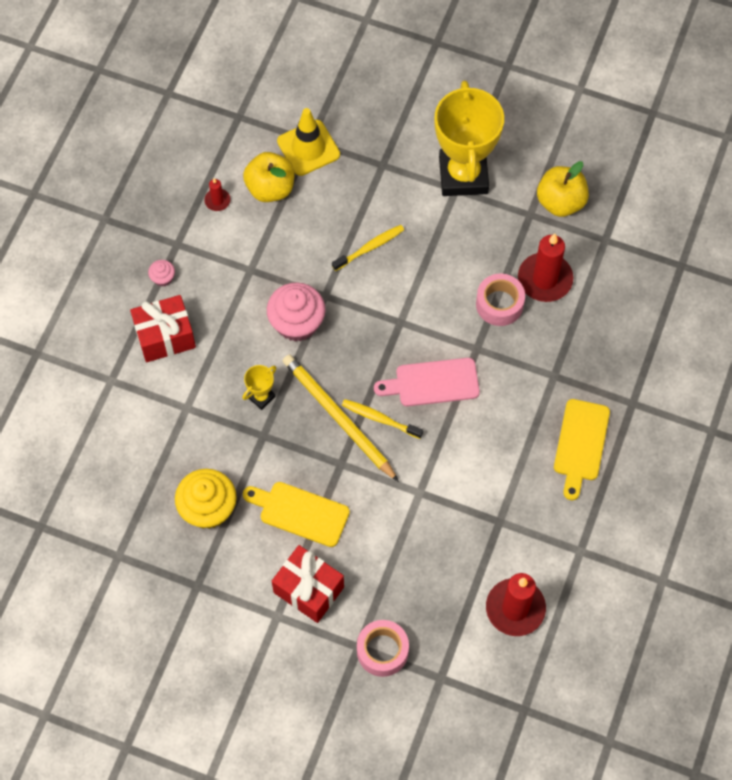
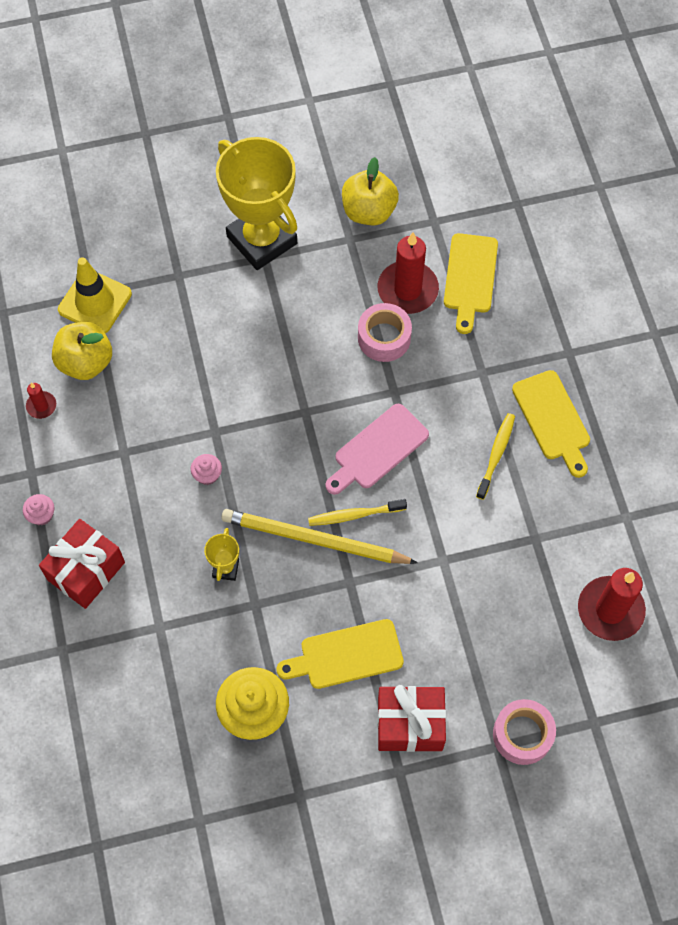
camera: 35 degrees left, 0 degrees up
pink cupcake [267,282,326,342] -> pink cupcake [191,454,222,485], size x0.46
yellow toothbrush [332,225,404,271] -> yellow toothbrush moved to [476,413,515,500]
none -> yellow cutting board [444,233,498,334]

